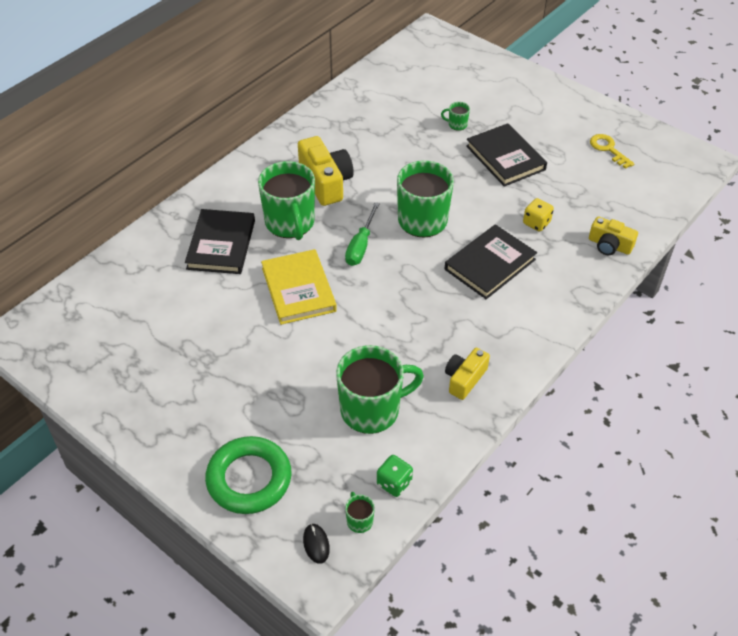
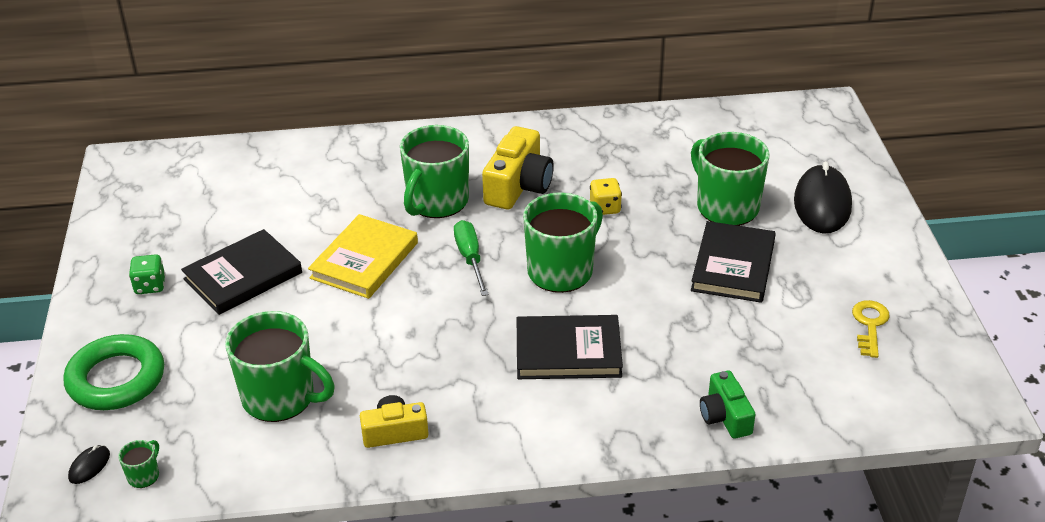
camera: 45 degrees right, 10 degrees down
black book [185,209,255,274] -> black book moved to [181,229,302,315]
green screwdriver [345,202,380,266] -> green screwdriver turned 105 degrees clockwise [454,220,489,296]
green dice [377,455,413,497] -> green dice moved to [129,254,165,294]
green mug [441,102,470,131] -> green mug [691,132,770,226], size x2.42
yellow dice [523,198,554,231] -> yellow dice moved to [590,178,622,215]
yellow camera [589,216,638,255] -> green camera [700,370,756,439]
none -> black mouse [794,161,852,234]

